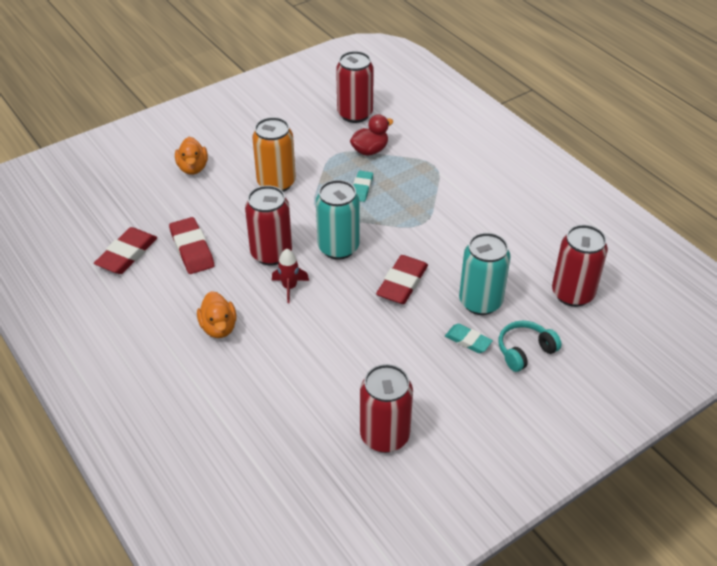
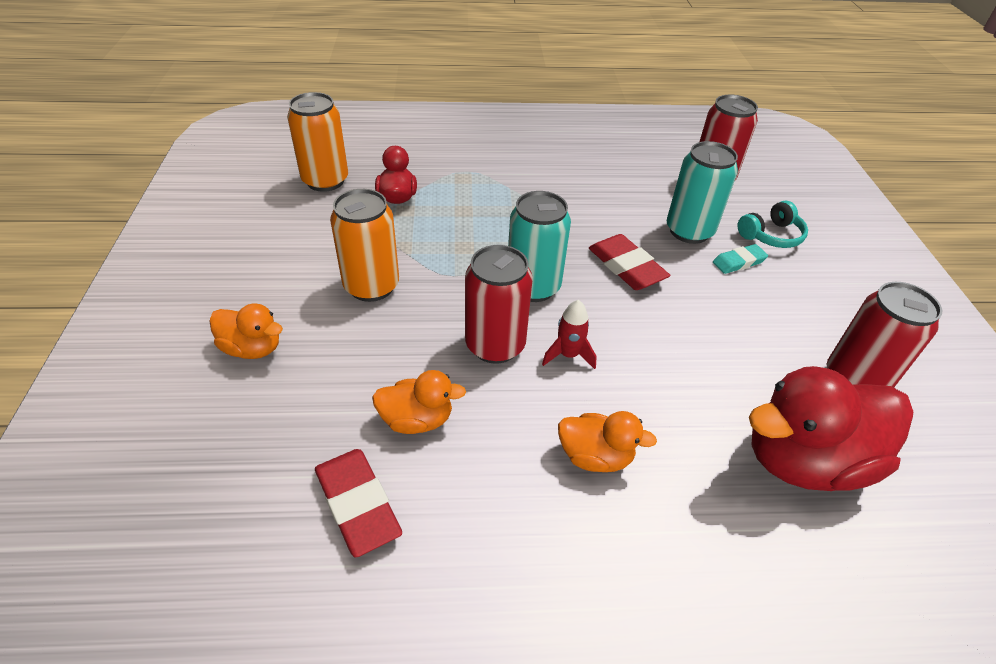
camera: 60 degrees left, 0 degrees up
red eraser [169,217,214,274] -> orange duck [372,370,466,434]
red can [336,51,374,123] -> orange can [287,92,348,192]
turquoise eraser [353,171,373,202] -> none
turquoise headphones [499,321,562,372] -> turquoise headphones turned 120 degrees counterclockwise [738,201,808,248]
none -> red duck [749,366,913,491]

